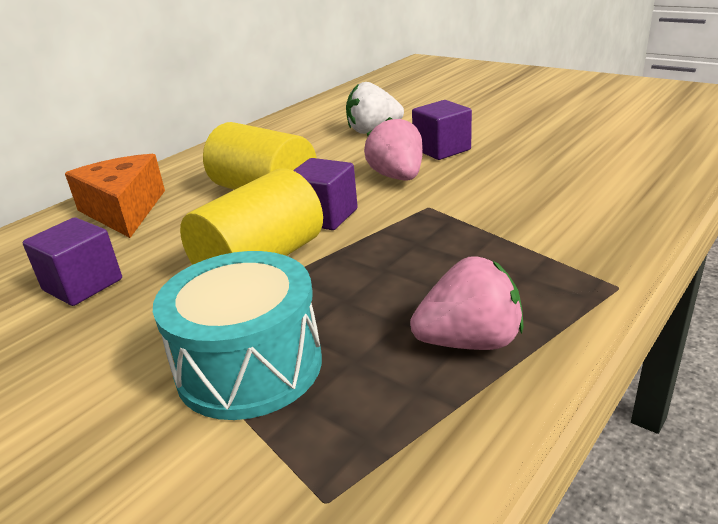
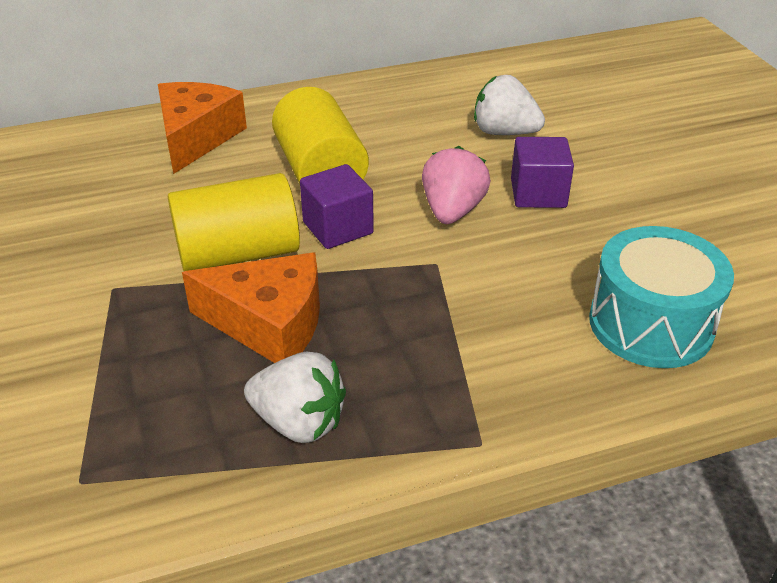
camera: 30 degrees right, 10 degrees up
purple cube [23,217,122,306] -> none
turquoise drum [153,251,322,420] -> turquoise drum moved to [589,226,734,368]
pink strawberry [410,256,524,350] -> white strawberry [244,352,346,443]
none -> orange cheese [182,252,320,363]

